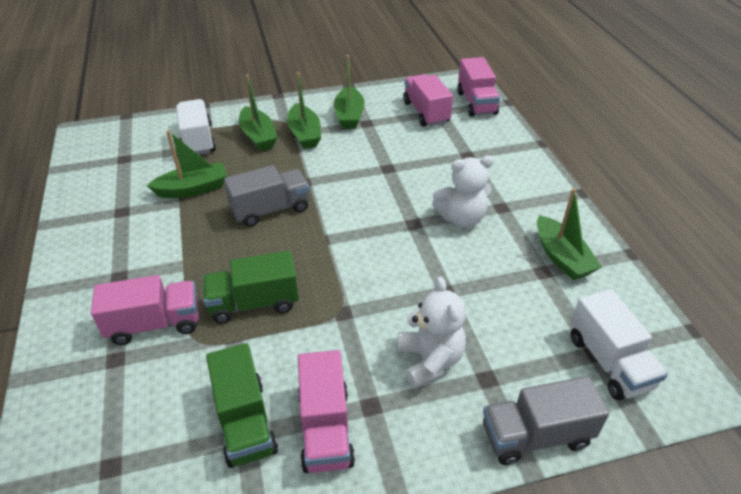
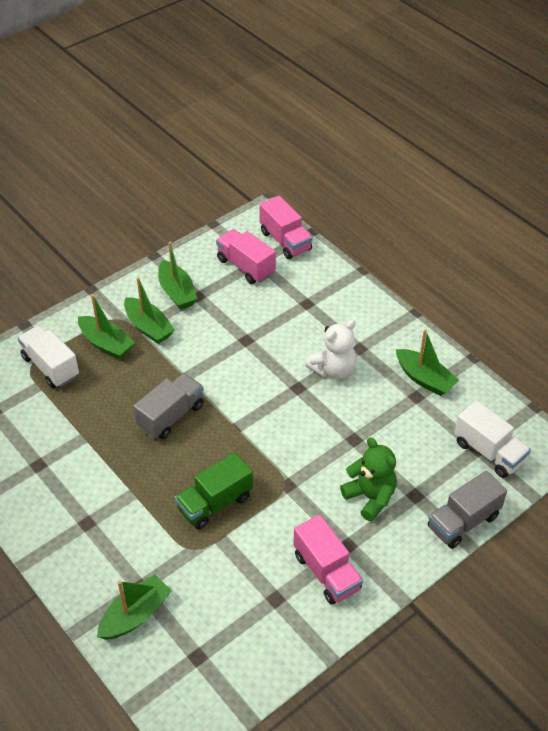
camera: 25 degrees left, 5 degrees up
pink truck [91,275,199,345] -> none
green boat [147,130,227,198] -> green boat moved to [97,574,172,640]
green truck [206,343,278,468] -> none
white teddy bear [397,277,466,388] -> green teddy bear [340,437,397,522]

